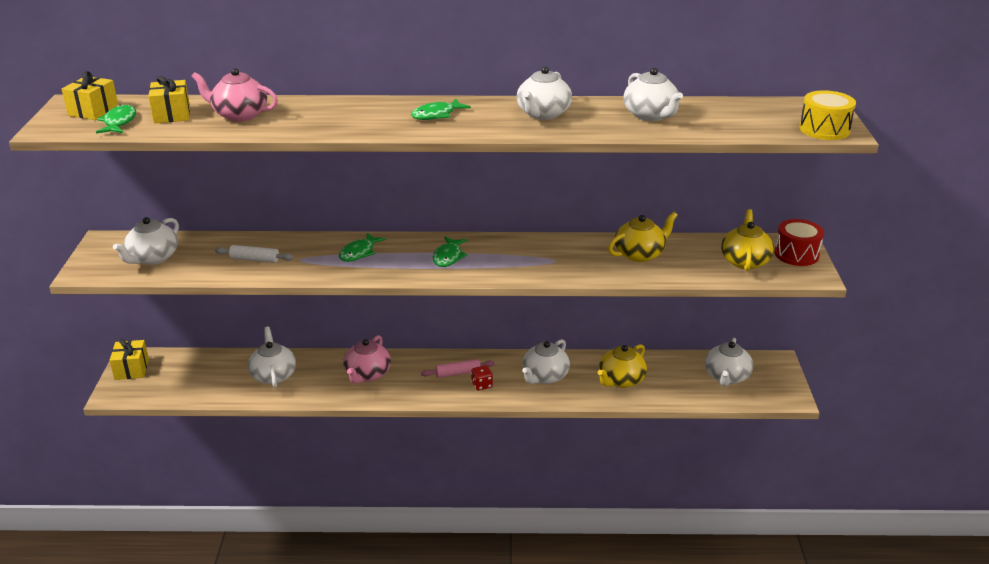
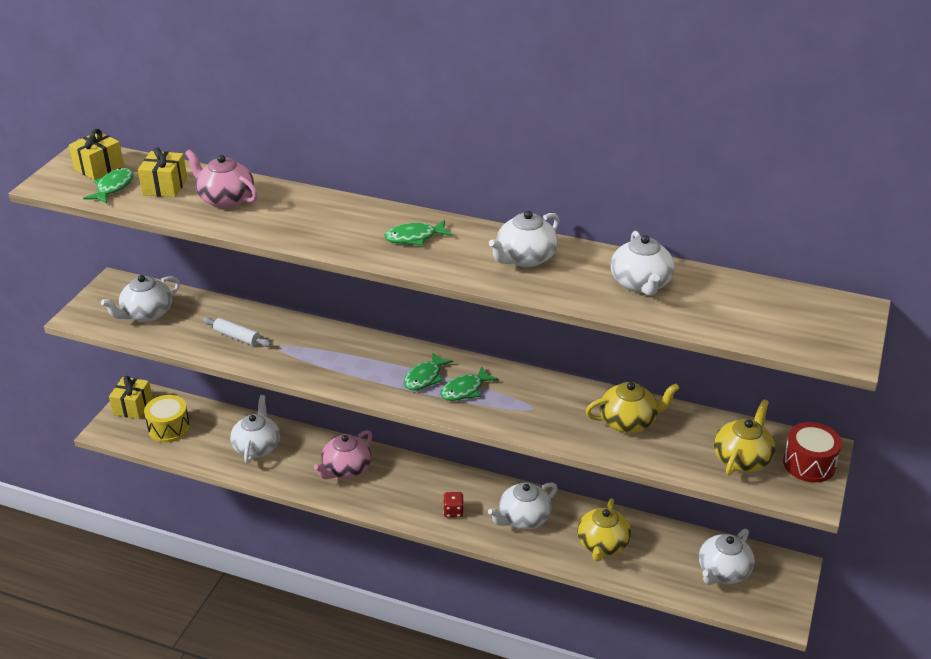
camera: 20 degrees right, 5 degrees up
green fish [339,233,386,262] -> green fish moved to [440,367,499,401]
pink rolling pin [421,359,495,378] -> none
yellow teapot [598,344,647,388] -> yellow teapot turned 45 degrees counterclockwise [577,498,631,562]
yellow drum [800,90,856,140] -> yellow drum moved to [144,395,190,443]

